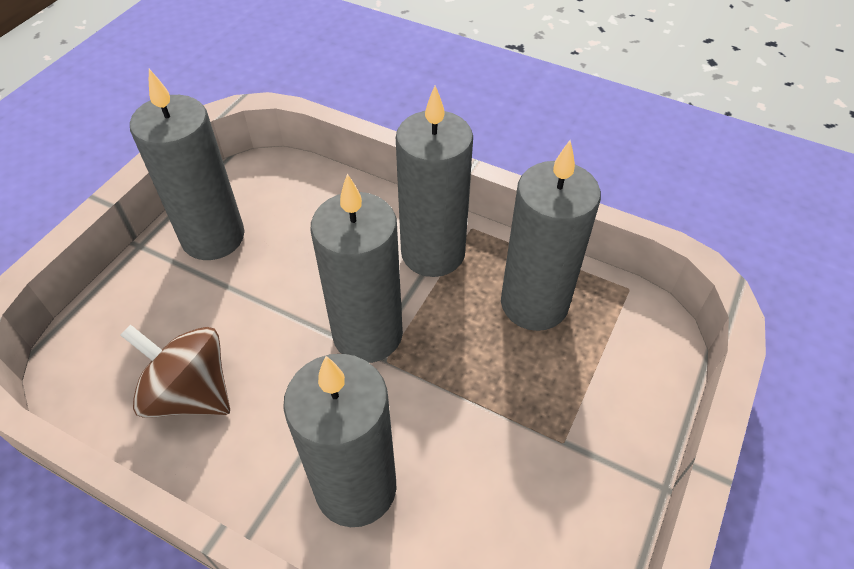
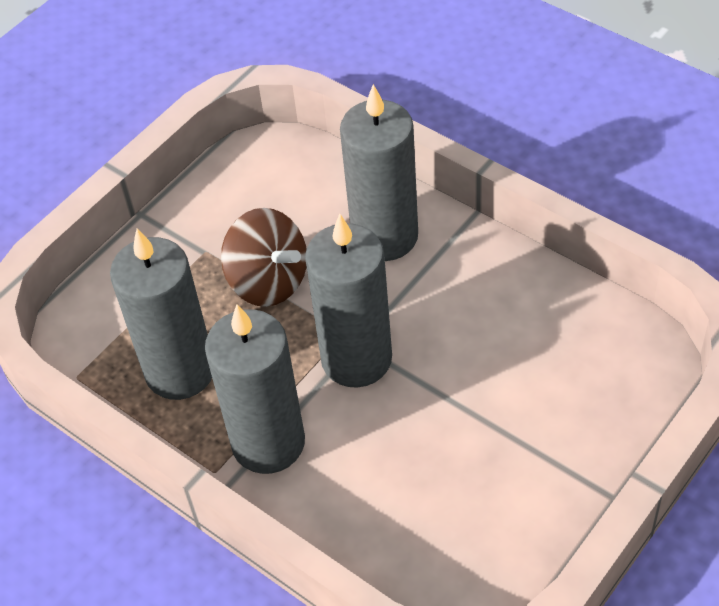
camera: 165 degrees left, 0 degrees up
brown spinning top [120,324,230,418] -> brown spinning top moved to [221,208,307,307]
grey candle [130,69,244,260] -> none

